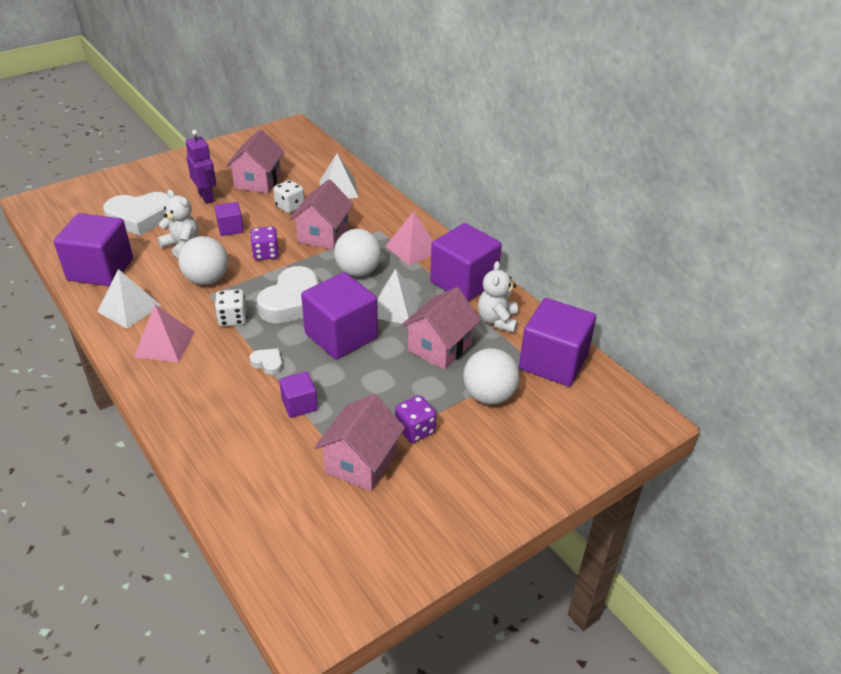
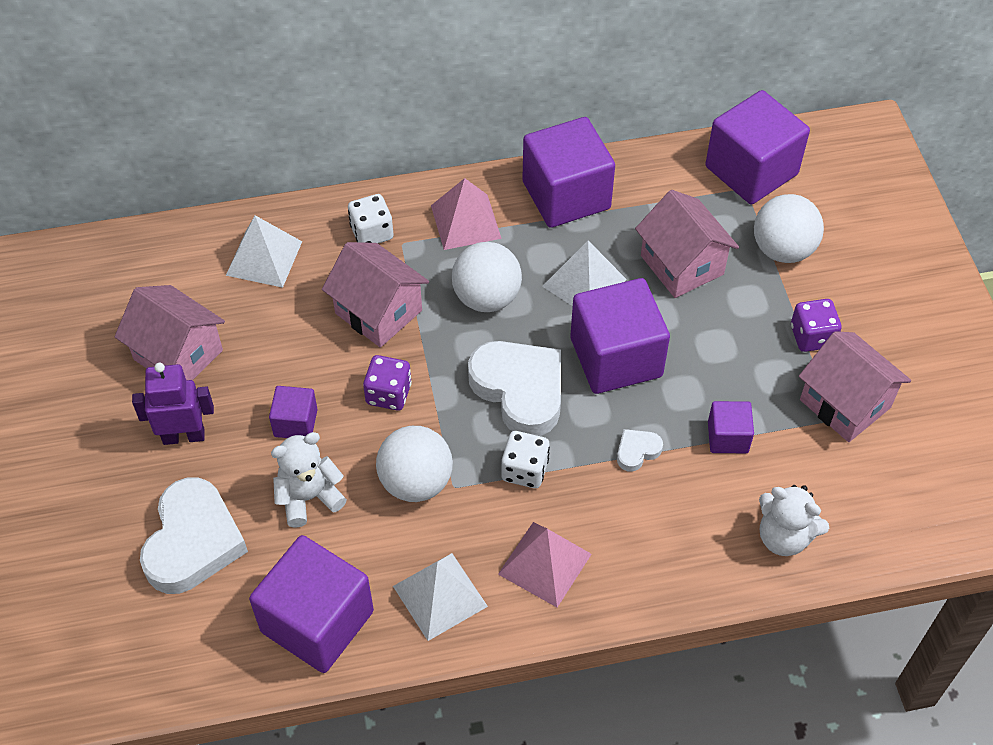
camera: 65 degrees left, 15 degrees up
white dice [273,180,305,213] -> white dice moved to [348,194,394,243]
white teddy bear [478,261,518,333] -> white teddy bear moved to [759,485,829,556]

